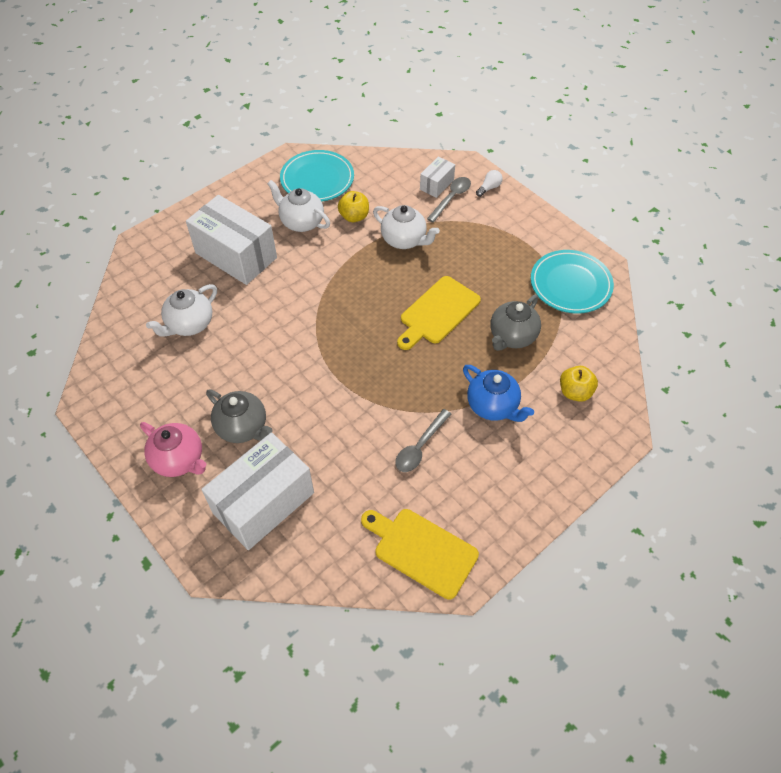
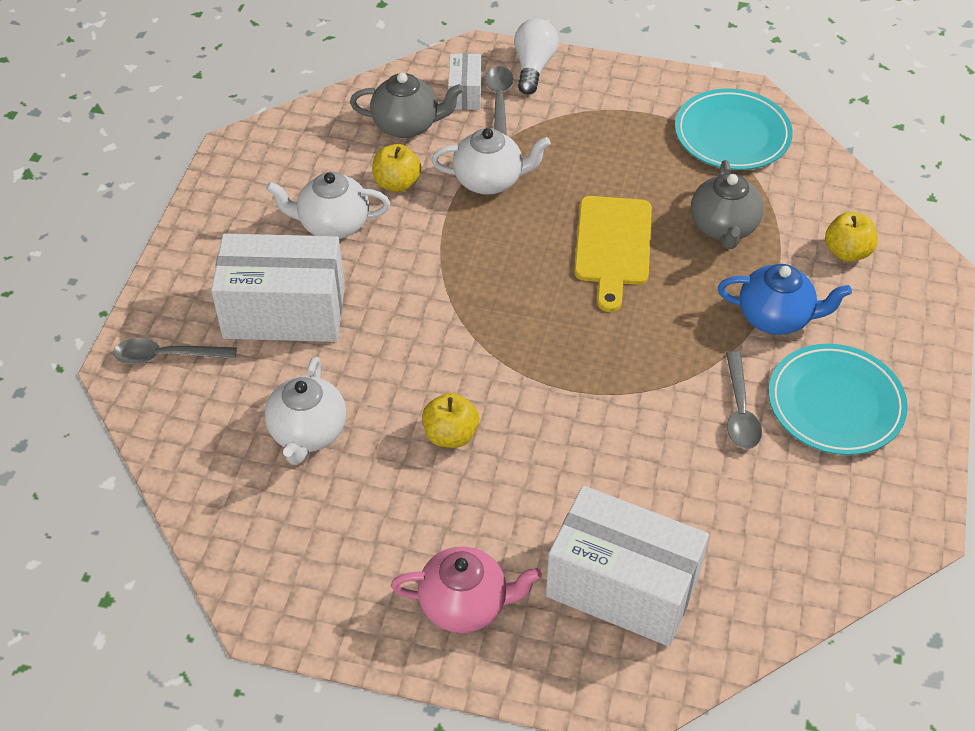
camera: 35 degrees left, 5 degrees down
white box [201,432,314,550] -> white box turned 75 degrees counterclockwise [546,486,709,646]
grey teapot [206,389,273,443] -> grey teapot moved to [350,73,464,138]
turquoise plate [280,150,354,202] -> turquoise plate moved to [768,344,908,455]
yellow cutting board [361,509,479,600] -> none
white light bulb [476,170,503,197] -> white light bulb [514,18,559,95], size x1.71
none -> grey spoon [113,338,237,364]
none -> yellow apple [422,393,479,448]

